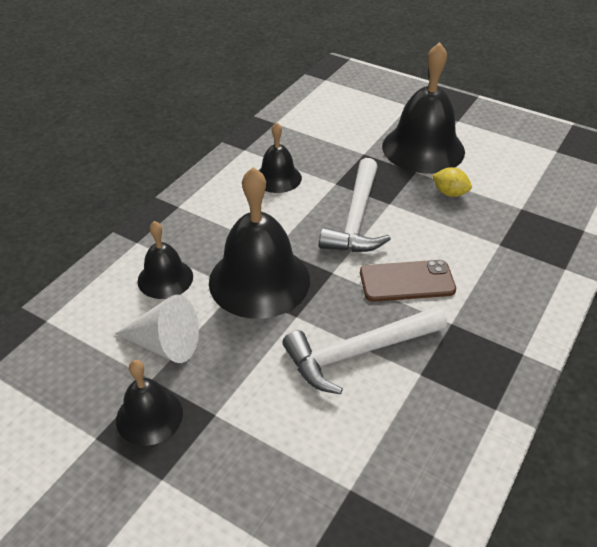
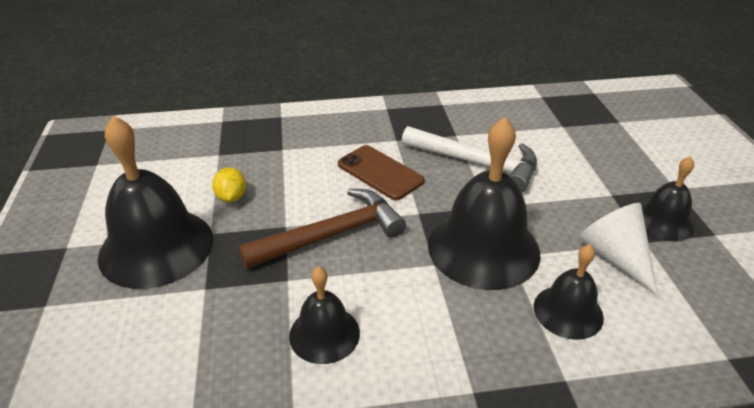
camera: 130 degrees left, 5 degrees down
white hammer [319,158,391,252] -> brown hammer [239,189,406,269]

